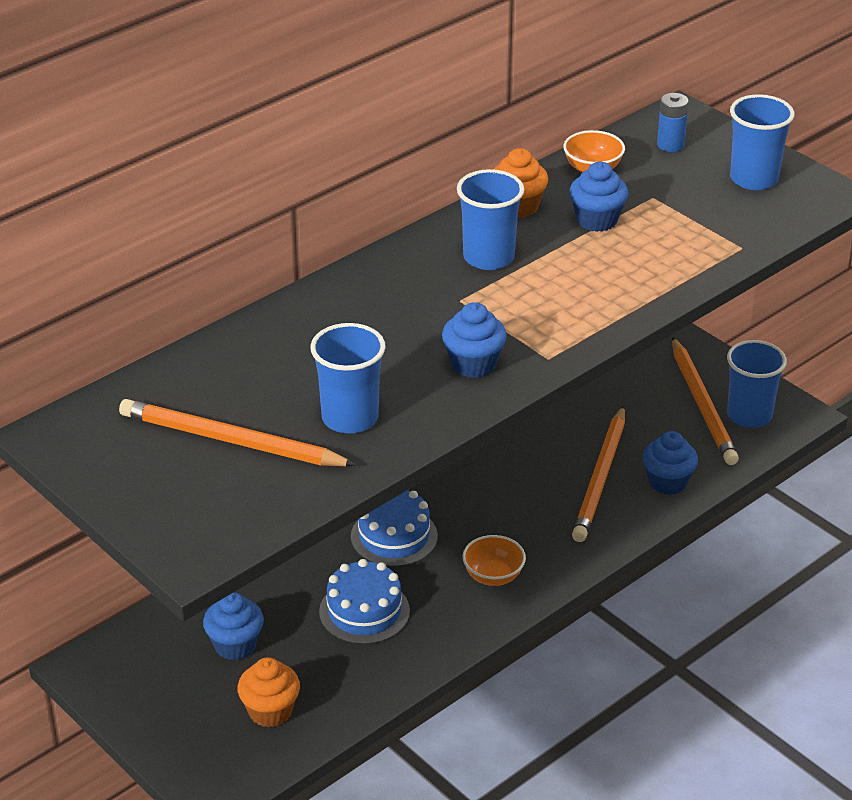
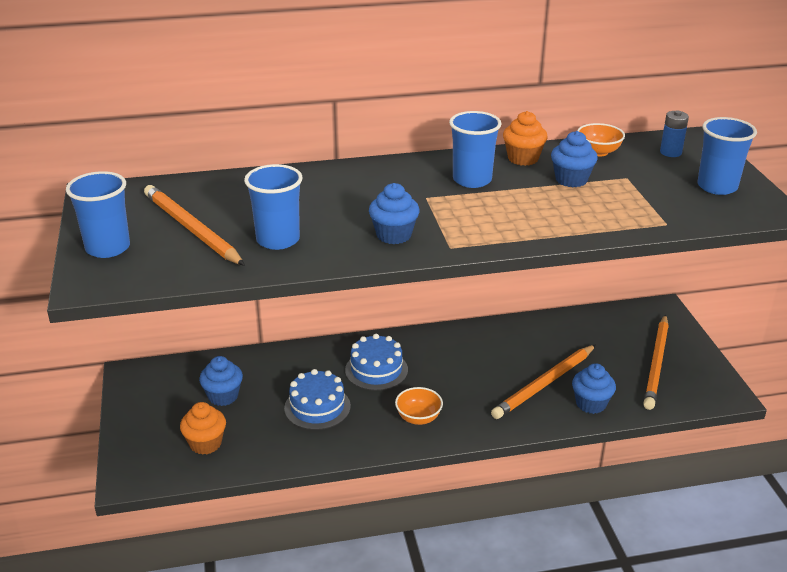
camera: 30 degrees right, 5 degrees down
blue cup [727,340,787,428] -> blue cup moved to [66,171,130,258]

